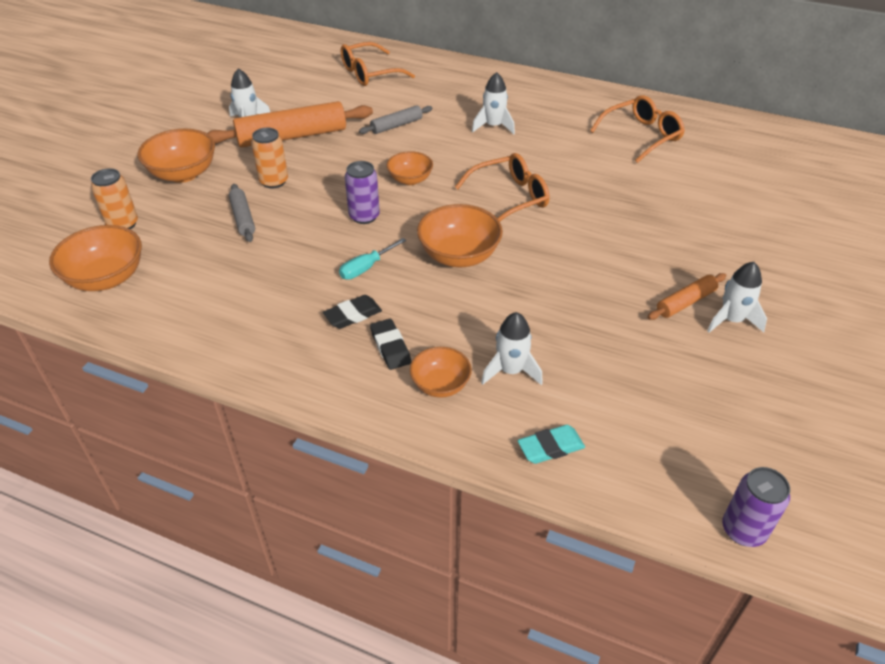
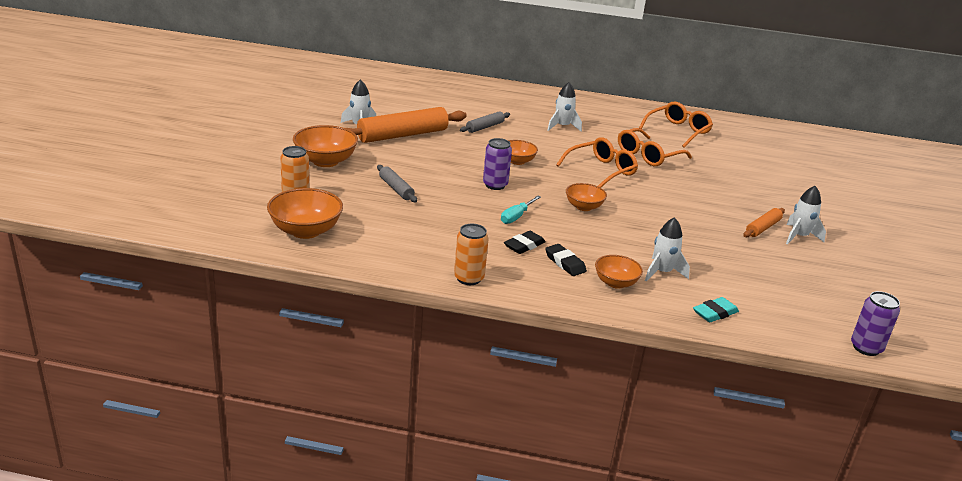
camera: 15 degrees left, 15 degrees down
orange can [251,128,288,189] -> orange can moved to [454,224,488,285]
orange glasses [341,42,415,86] -> orange glasses moved to [618,128,692,166]
orange bowl [417,204,503,267] -> orange bowl [566,183,607,211], size x0.62

